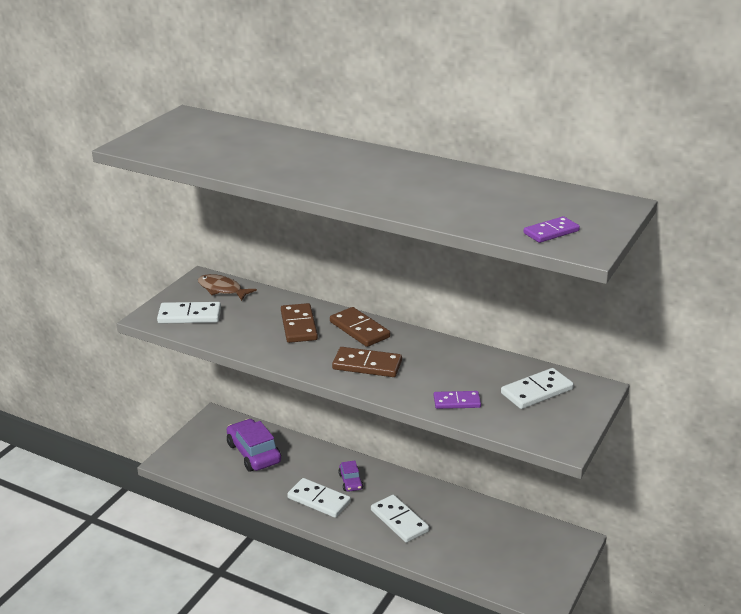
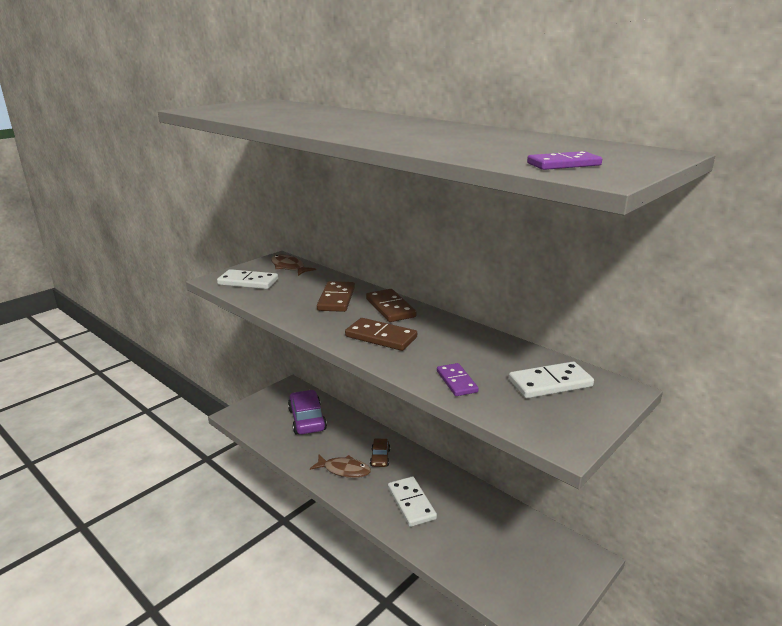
camera: 15 degrees right, 5 degrees down
white domino [287,478,351,518] -> brown fish [310,455,371,478]
purple car [338,461,363,492] -> brown car [370,438,390,467]
purple domino [434,391,481,409] -> purple domino turned 60 degrees clockwise [437,363,479,396]

